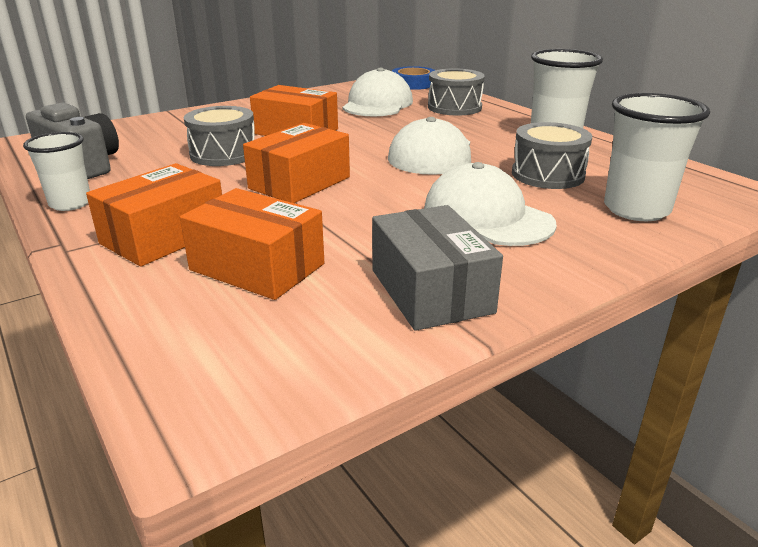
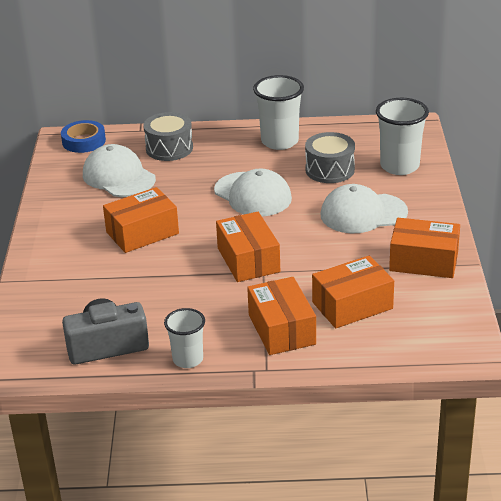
camera: 55 degrees left, 5 degrees up
grey drum [184,106,255,166] -> none
grey box [372,205,503,331] -> orange box [389,218,460,278]

